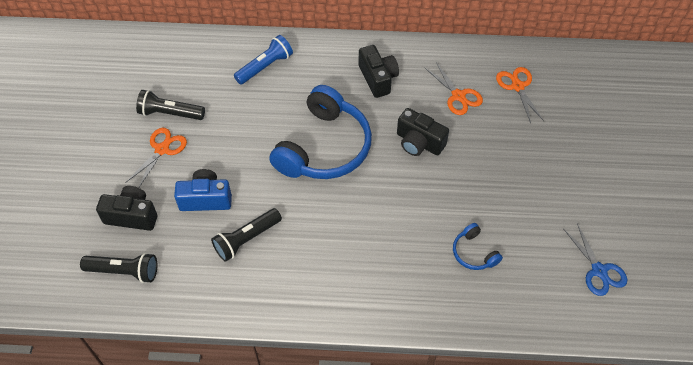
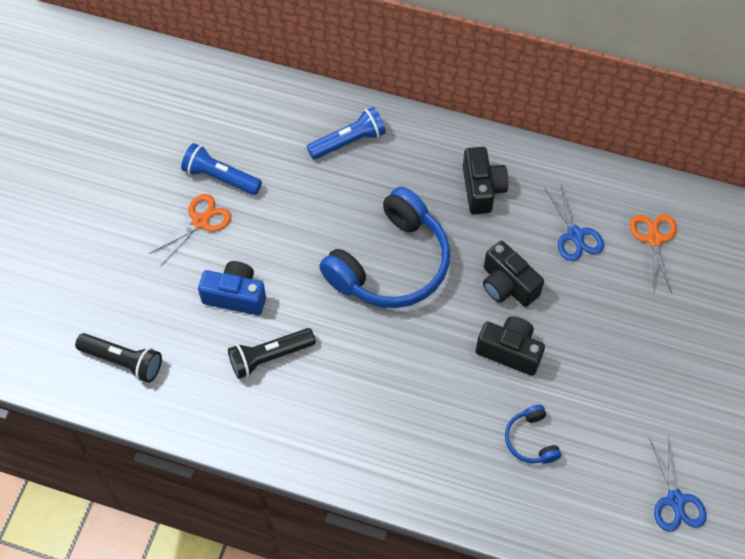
camera: 15 degrees right, 5 degrees up
black camera [96,186,157,231] -> black camera moved to [475,316,545,376]
black flashlight [136,90,205,120] -> blue flashlight [181,143,262,195]
orange scissors [424,61,483,115] -> blue scissors [544,182,604,261]

